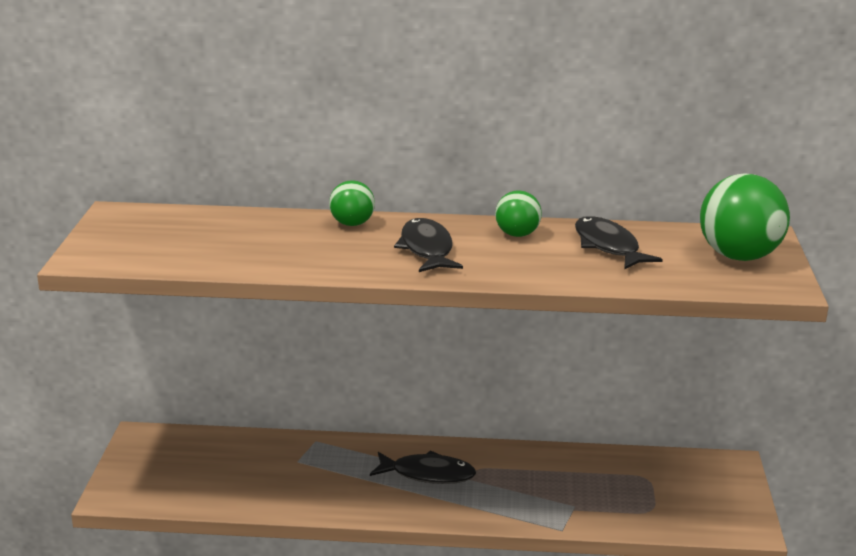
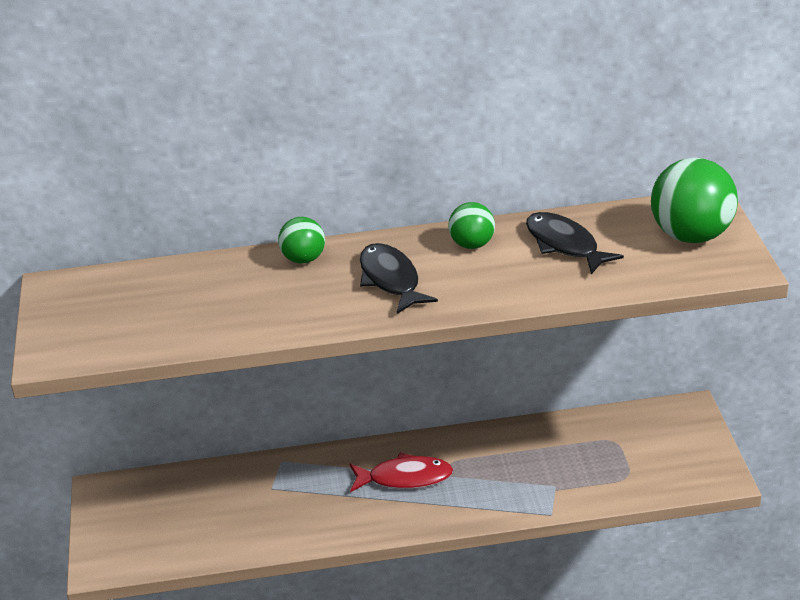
camera: 10 degrees left, 10 degrees up
black fish [370,450,476,484] -> red fish [350,452,453,492]

